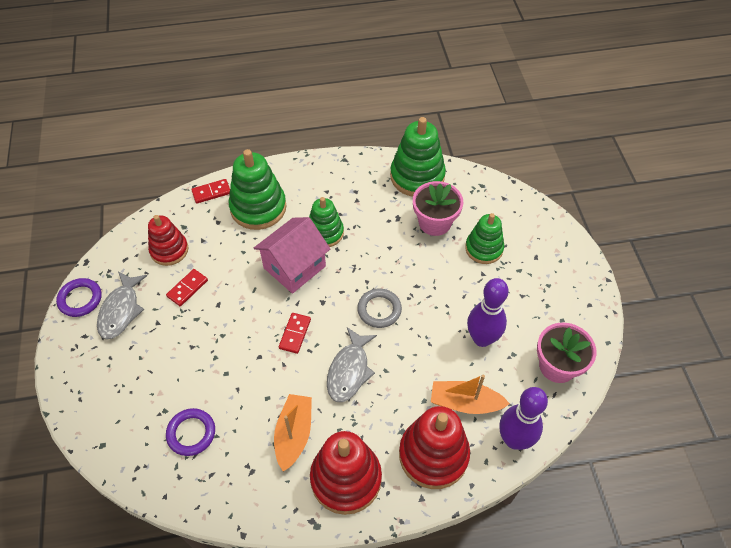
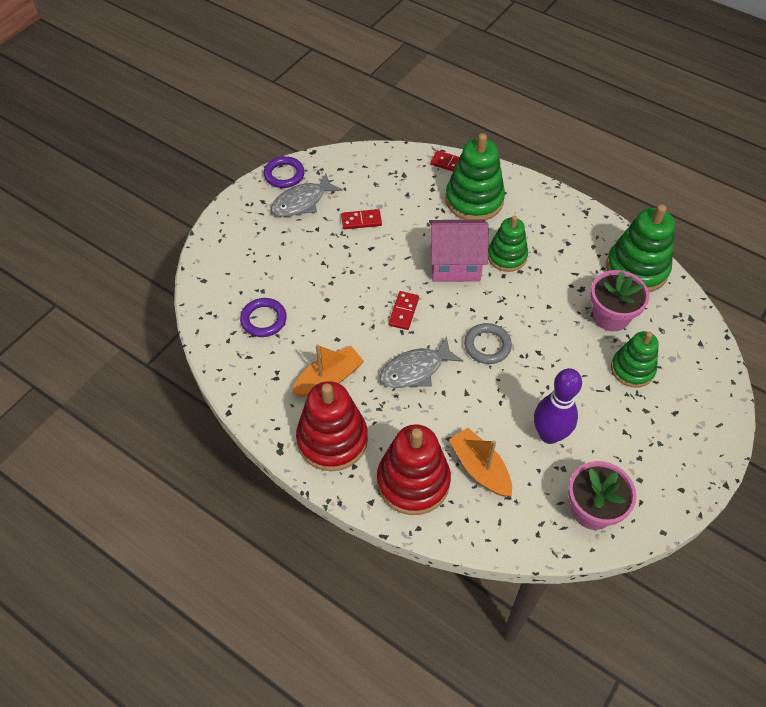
camera: 45 degrees right, 0 degrees up
red stacking toy [148,215,188,266] -> none
red domino [279,313,311,354] -> red domino turned 45 degrees counterclockwise [389,291,419,330]
purple bowling pin [499,387,548,450] -> none

